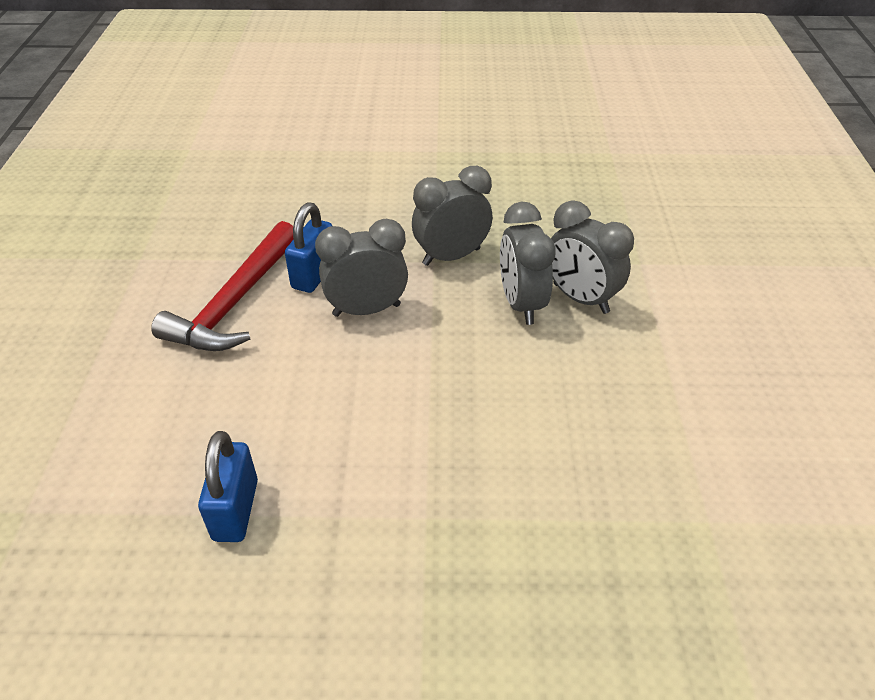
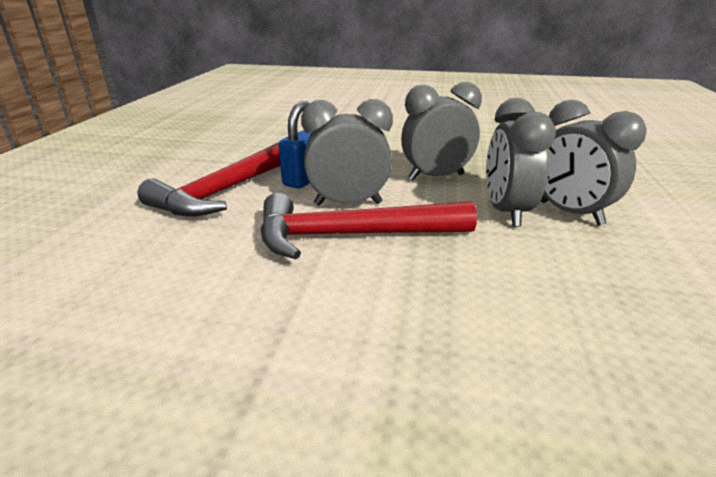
camera: 10 degrees right, 15 degrees down
blue padlock [198,431,258,542] -> none
none -> red hammer [260,193,477,259]

